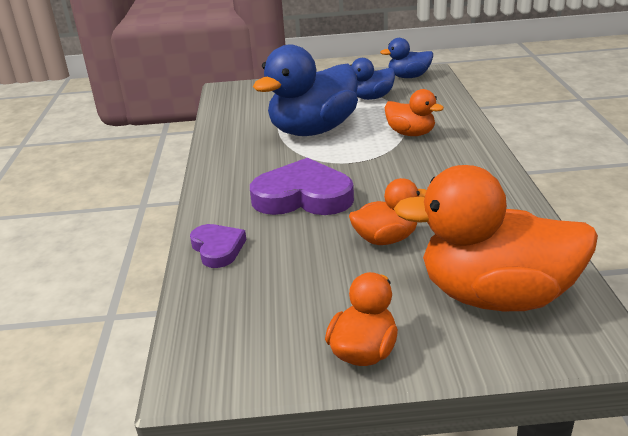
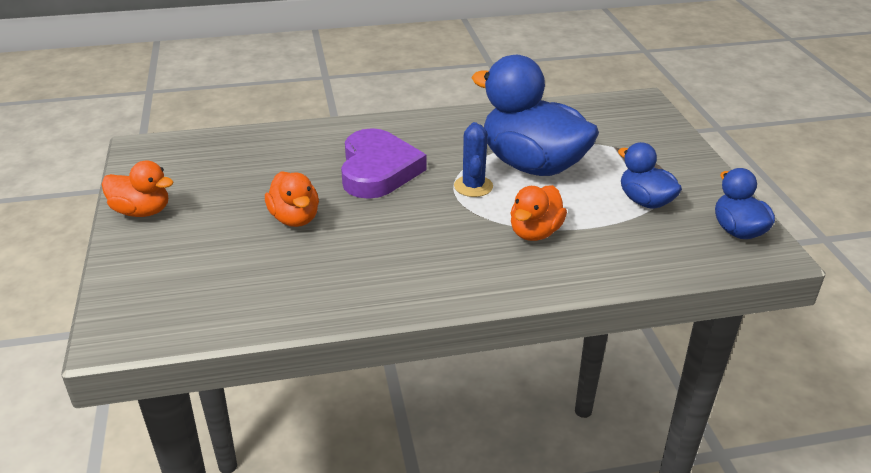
camera: 80 degrees right, 5 degrees up
purple heart [190,224,246,268] -> none
orange duck [394,165,598,311] -> none
none -> blue cactus [454,122,493,197]

